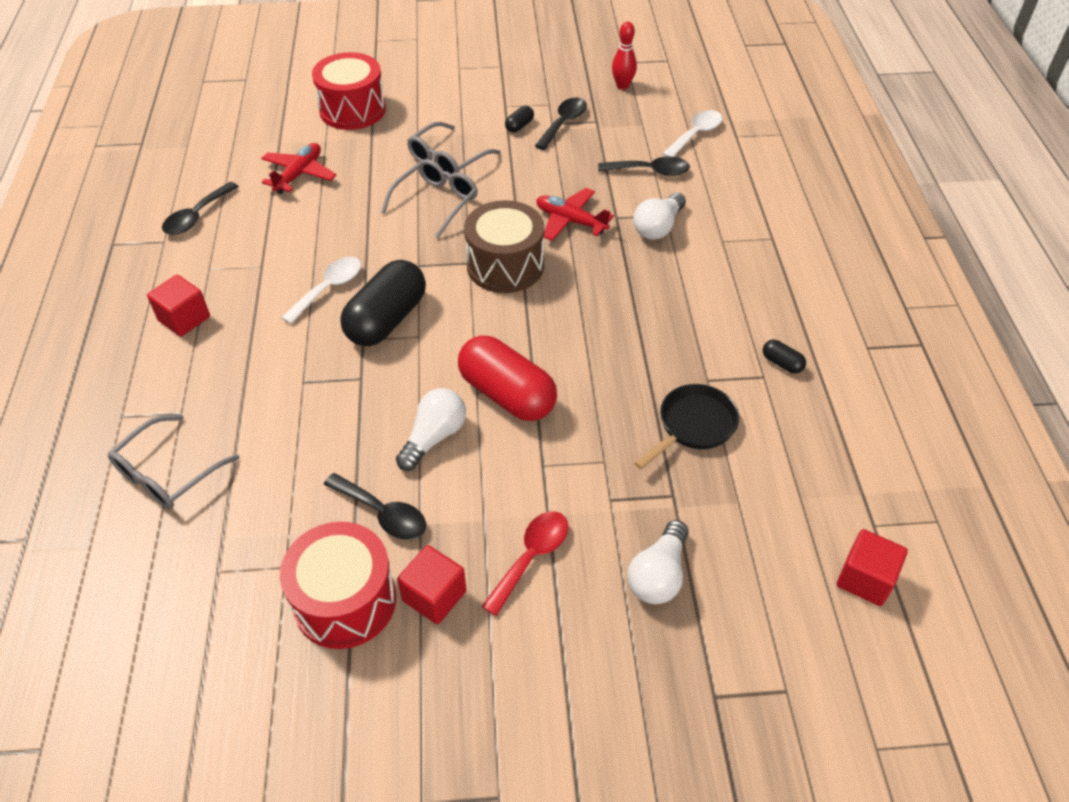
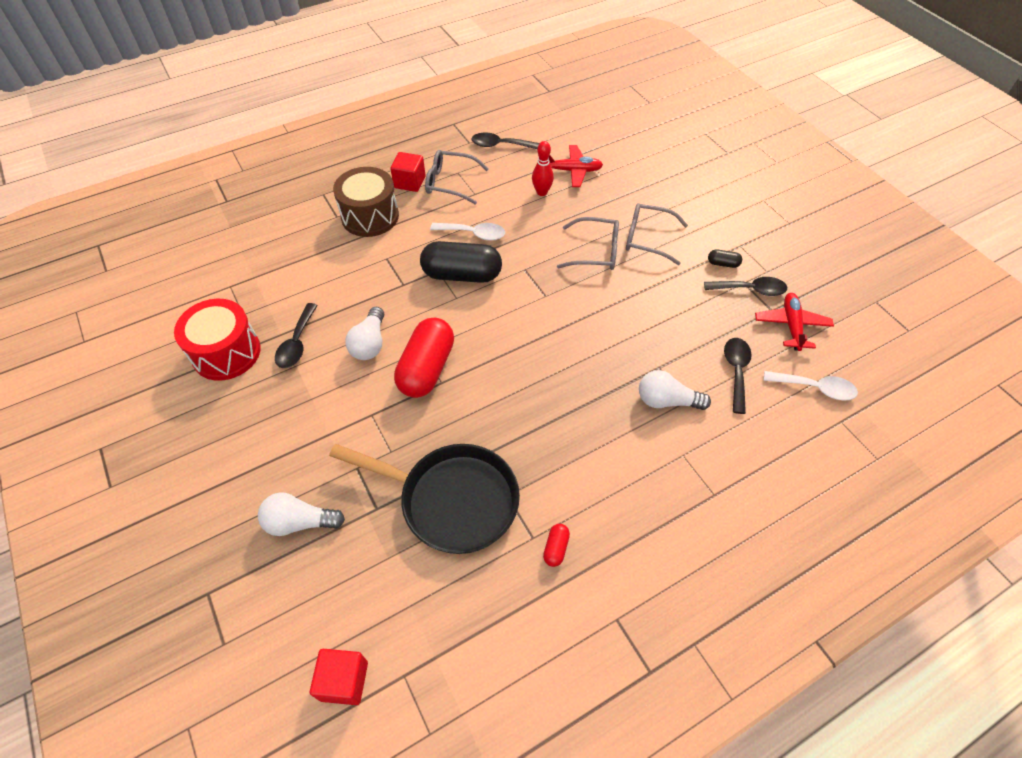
camera: 65 degrees right, 5 degrees up
grey glasses [108,415,240,509] -> grey glasses moved to [425,150,488,205]
red drum [312,52,386,130] -> none
white light bulb [396,388,466,471] -> white light bulb turned 90 degrees clockwise [345,307,384,360]
red cube [397,545,466,624] -> none
brown drum [464,200,544,293] -> brown drum moved to [333,167,399,237]
red spoon [481,511,568,616] -> none
red plane [536,188,614,241] -> red plane moved to [755,293,834,351]
black spoon [598,157,690,176] -> black spoon turned 150 degrees counterclockwise [724,338,752,414]
red bowling pin [612,22,637,90] -> red bowling pin moved to [532,141,554,196]
black pan [634,384,739,469] -> black pan [329,444,520,554], size x1.71
black capsule [763,340,806,373] -> red capsule [543,524,570,567]

